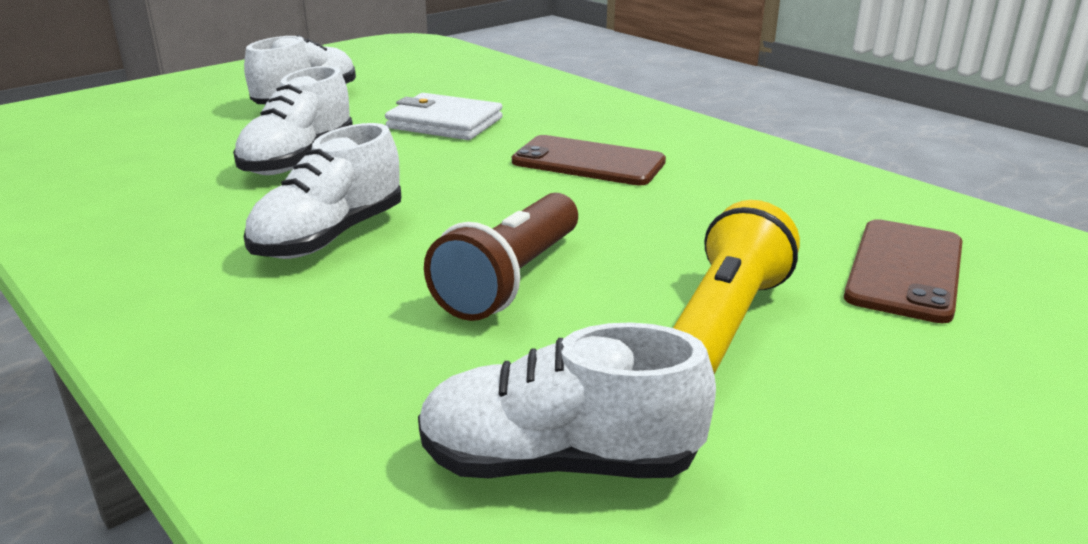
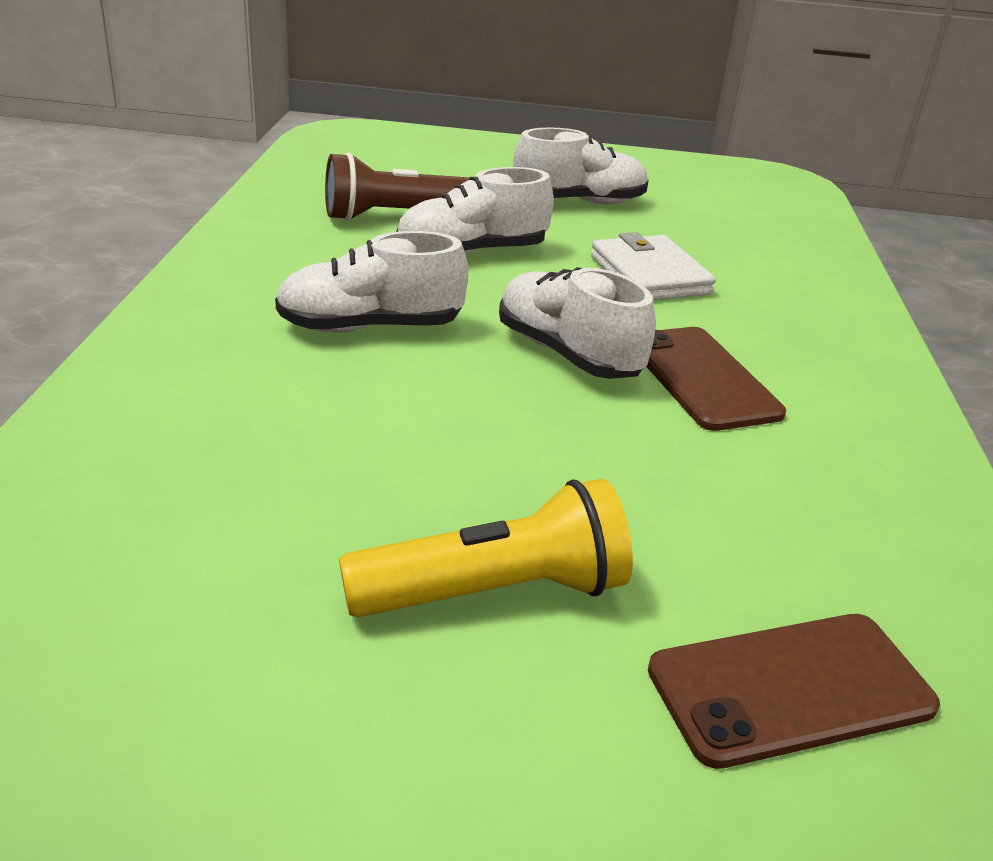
camera: 45 degrees right, 5 degrees up
white shoe [418,322,716,478] -> white shoe moved to [499,267,656,379]
brown flashlight [424,193,578,321] -> brown flashlight moved to [325,152,469,221]

